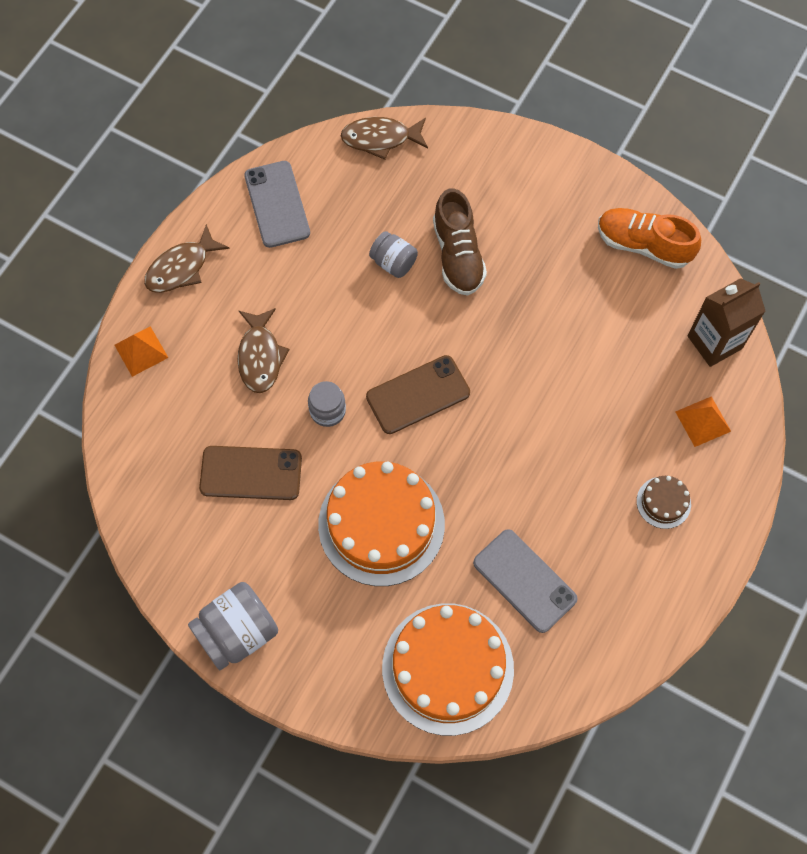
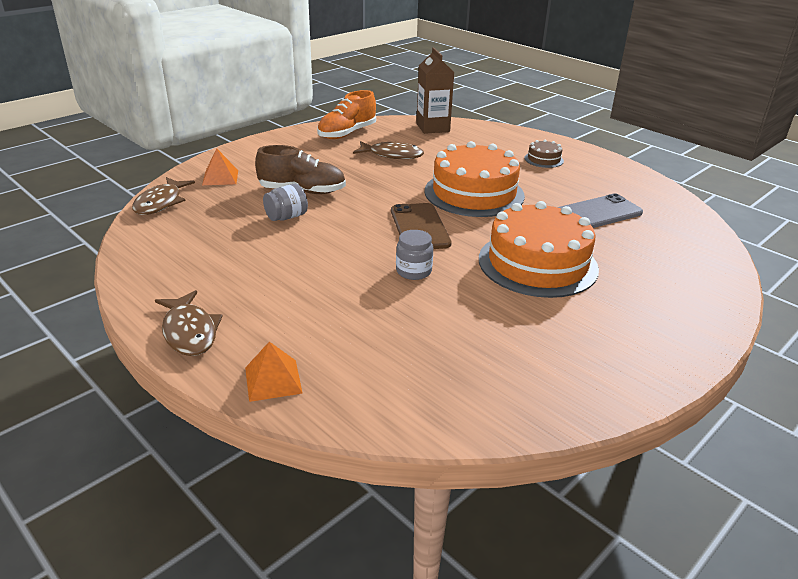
camera: 75 degrees left, 35 degrees down
grey jar [188,582,278,670] -> none
brown phone [199,446,302,500] -> none
brown fish [237,308,290,393] -> brown fish moved to [353,141,424,159]
grey phone [244,161,310,248] -> none
orange cake [382,603,514,736] -> orange cake moved to [424,141,525,217]
orange pyramid [675,396,731,447] -> orange pyramid moved to [202,148,238,185]

